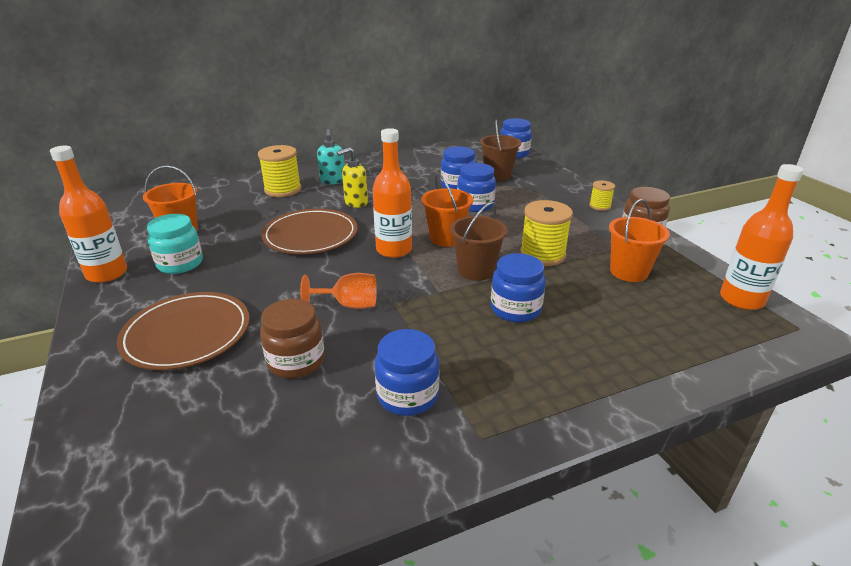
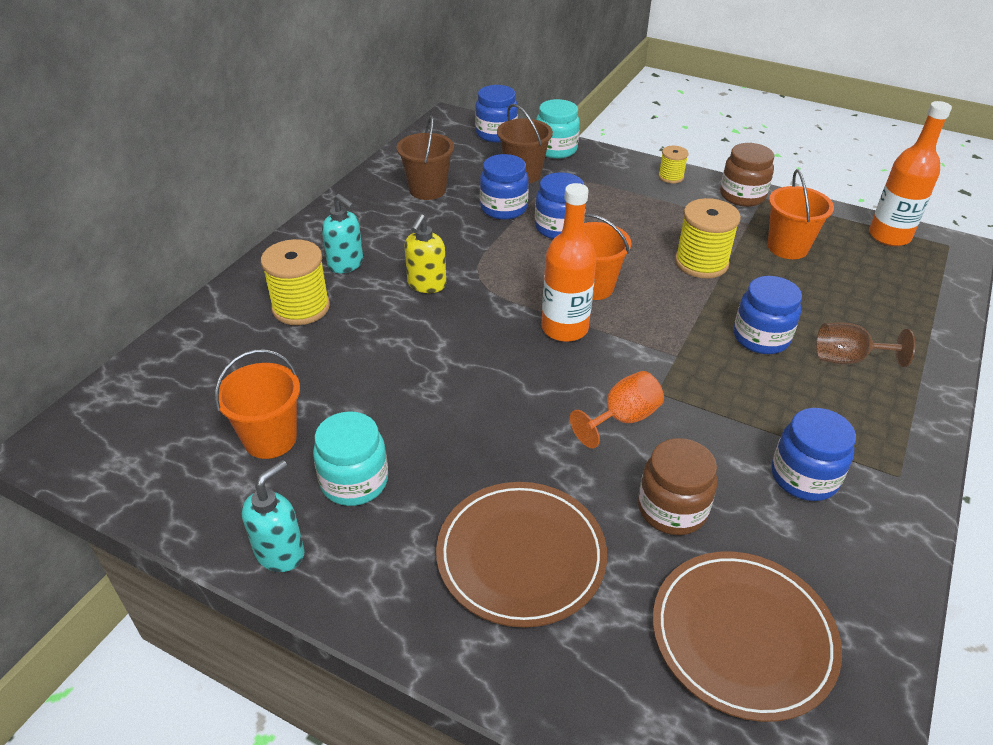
camera: 40 degrees left, 10 degrees up
orange bottle [50,146,127,283] -> turquoise soap dispenser [241,460,305,572]
brown plate [261,209,357,254] -> brown plate moved to [653,551,842,722]
brown bucket [450,202,507,281] -> brown bucket moved to [397,116,454,200]
none -> turquoise jar [536,99,580,159]
none -> brown goblet [816,322,915,367]

